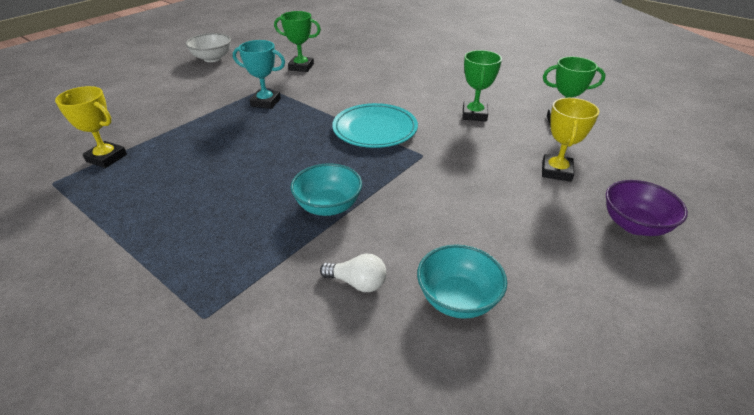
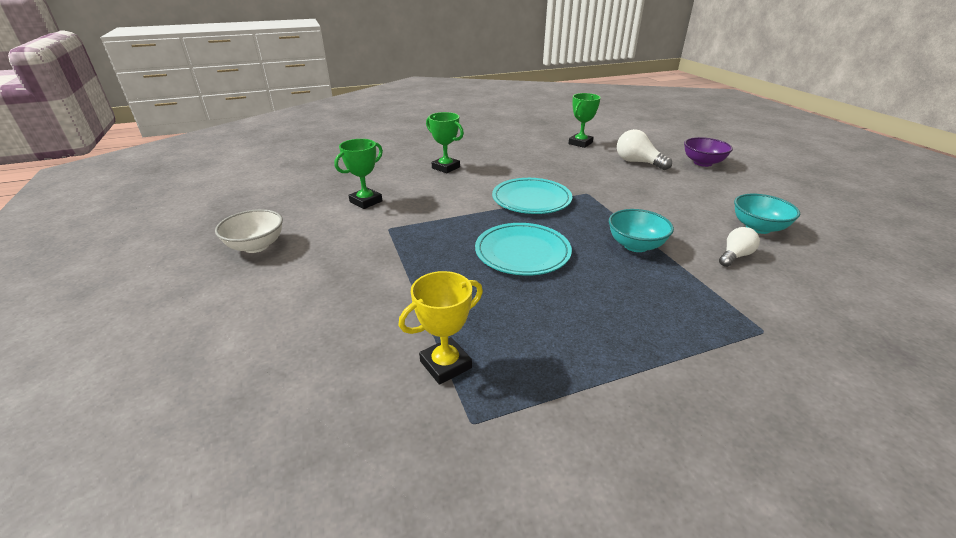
camera: 60 degrees left, 5 degrees down
turquoise trophy [233,40,285,109] -> none
green trophy [463,50,502,121] -> green trophy moved to [426,112,464,173]
yellow trophy [542,98,599,182] -> white light bulb [617,129,672,170]
none -> turquoise plate [475,223,572,276]

